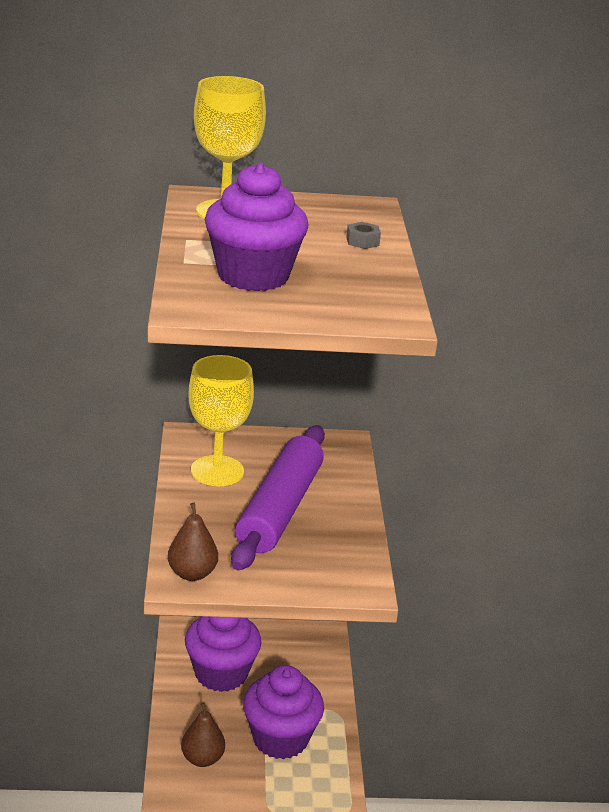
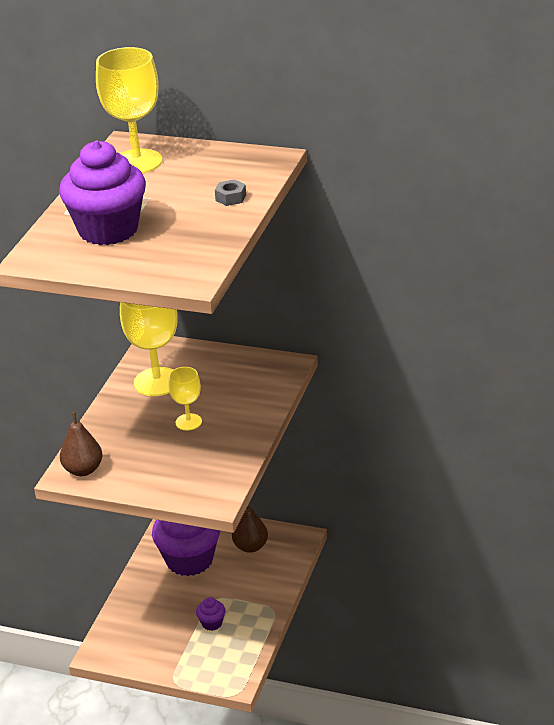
camera: 25 degrees right, 5 degrees up
brown pear [181,702,225,767] -> brown pear moved to [232,506,268,553]
purple rolling pin [231,425,325,570] -> yellow goblet [168,367,202,430]
purple cupcake [243,665,324,759] -> purple cupcake [196,597,226,631], size x0.41

